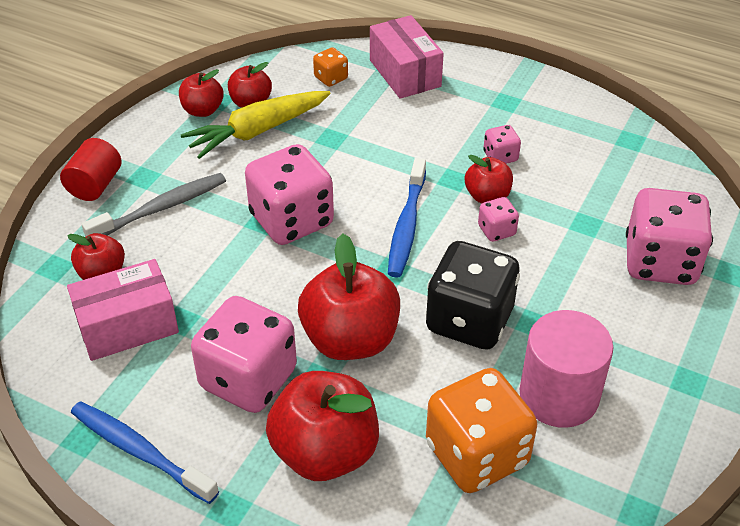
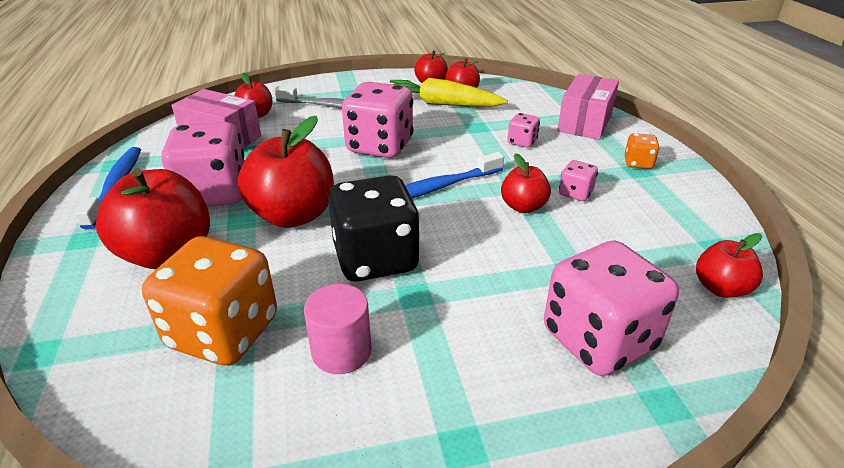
camera: 50 degrees right, 10 degrees down
red cylinder [60,138,122,201] -> none
orange dice [313,47,348,87] -> orange dice moved to [625,133,660,169]
pink dice [478,197,519,242] -> pink dice moved to [507,113,540,148]
pink cylinder [520,310,613,428] -> pink cylinder [304,284,372,374], size x0.65
none -> red apple [696,233,763,298]

